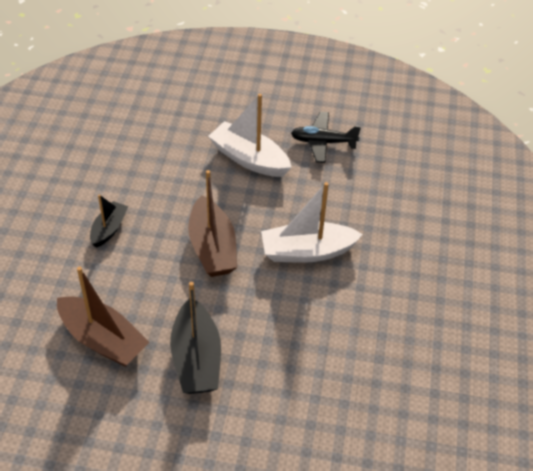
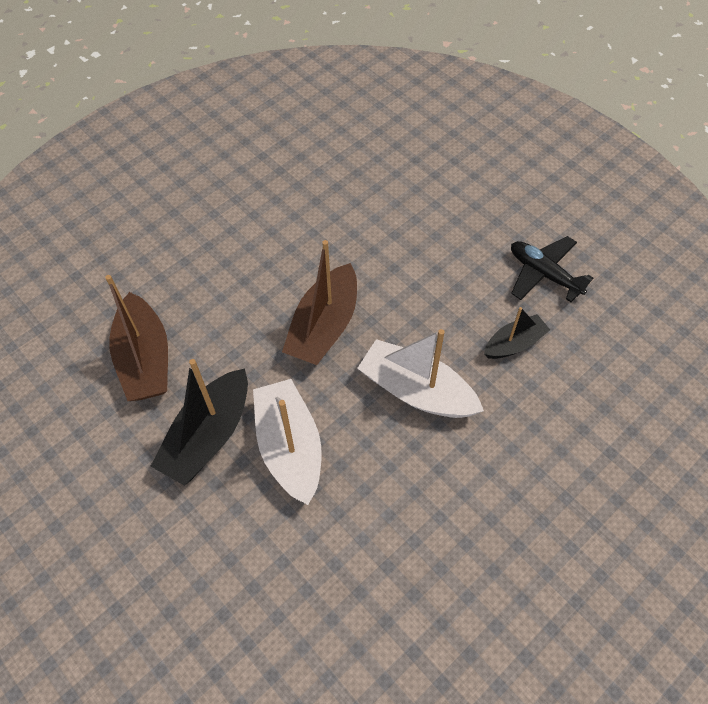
camera: 40 degrees right, 10 degrees up
black boat [90,194,128,248] -> black boat moved to [484,307,550,359]
white boat [208,94,292,177] -> white boat moved to [253,379,322,505]

